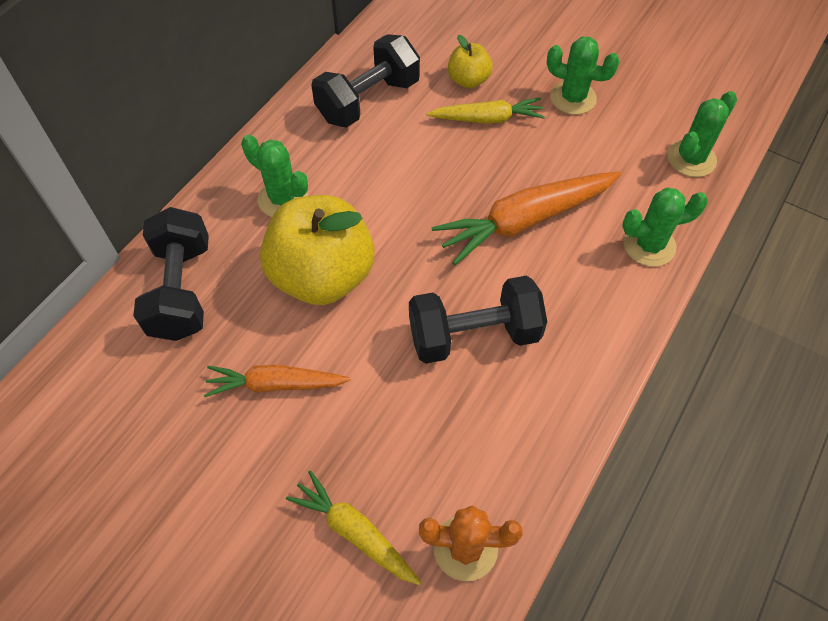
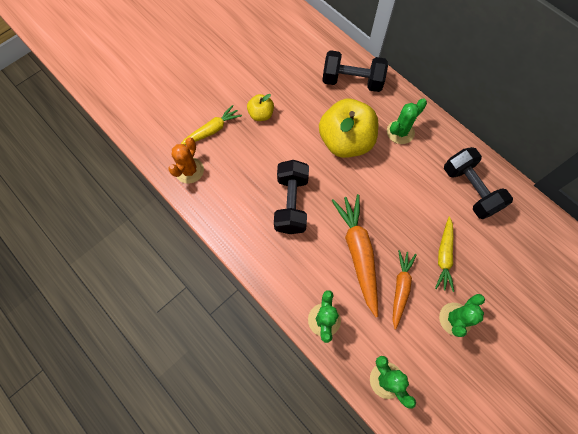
camera: 105 degrees right, 10 degrees up
orange carrot [204,365,350,397] -> orange carrot moved to [392,250,417,329]
yellow apple [448,35,493,88] -> yellow apple moved to [247,94,274,121]

